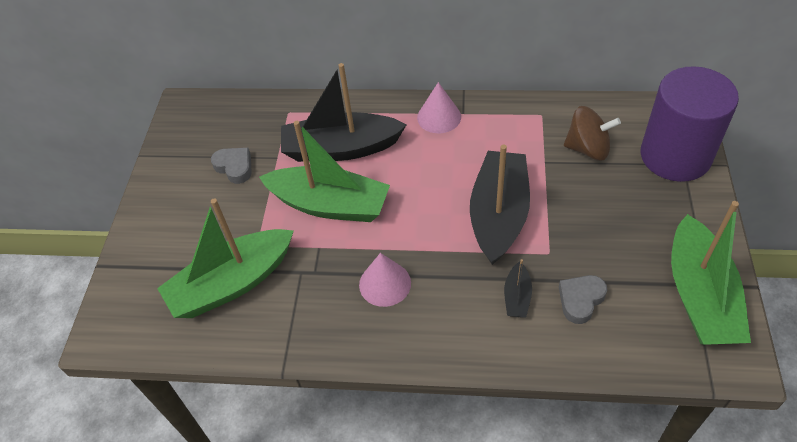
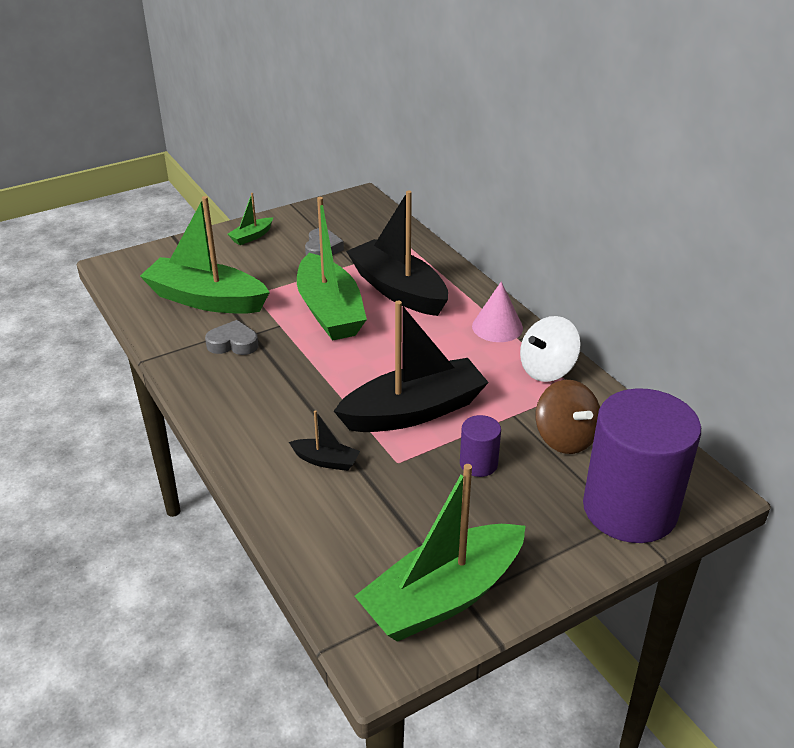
camera: 50 degrees right, 15 degrees down
pink cone [359,253,411,307] -> none
black boat [504,259,532,317] -> black boat turned 135 degrees counterclockwise [289,410,360,471]
grey heart [559,275,607,324] -> grey heart moved to [205,320,258,355]
none -> green boat [228,193,273,245]
none -> purple cylinder [460,415,501,477]
none -> white spinning top [520,316,581,382]

